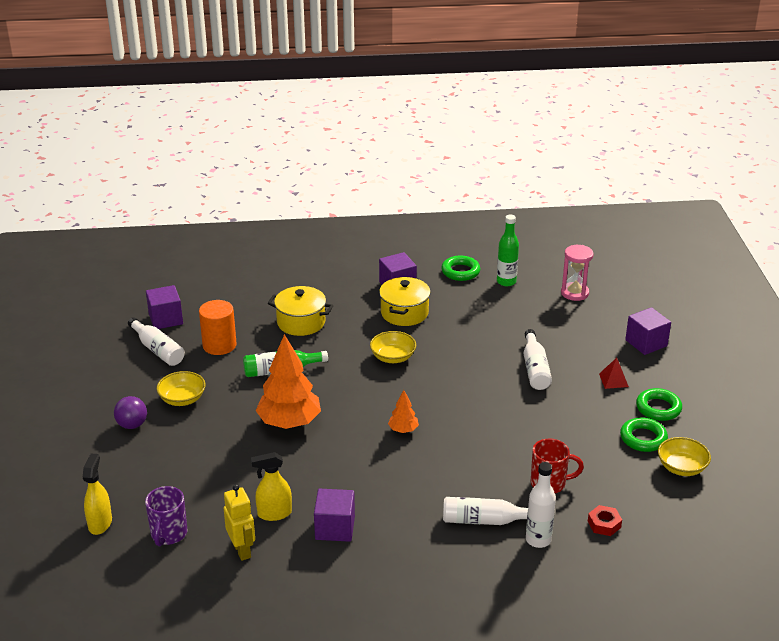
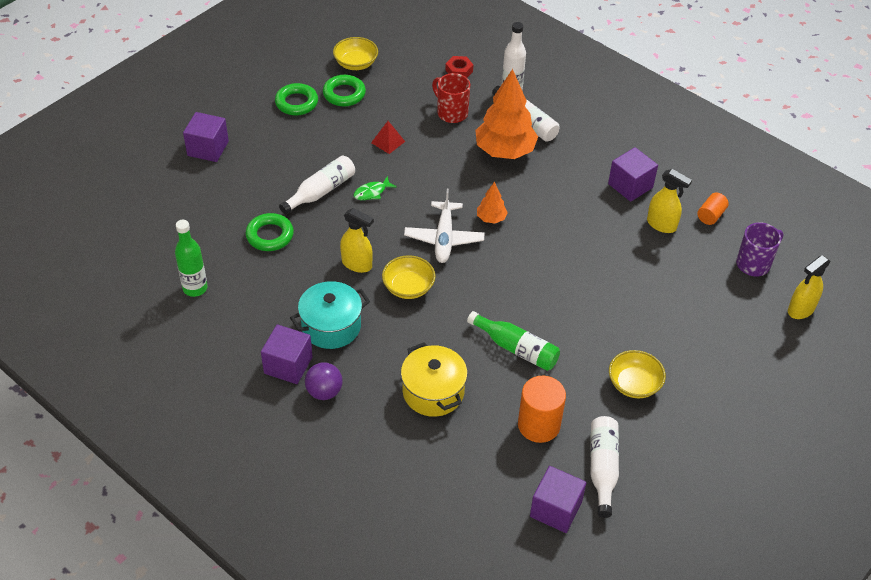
camera: 135 degrees left, 15 degrees up
purple ball [114,396,147,429] -> purple ball moved to [305,362,342,400]
yellow robot [224,484,255,561] -> orange cylinder [697,192,729,225]
orange tree [256,334,321,429] -> orange tree moved to [475,69,538,159]
yellow pot [379,277,431,326] -> turquoise pot [290,281,370,349]
green ring [441,255,480,281] -> green ring moved to [246,213,294,251]
pink hourglass [561,245,593,301] -> none
red pyramid [599,358,629,389] -> red pyramid moved to [371,121,405,154]
none -> yellow spray bottle [340,208,374,273]
none -> green fish [353,176,397,200]
none -> white plane [404,189,485,263]

